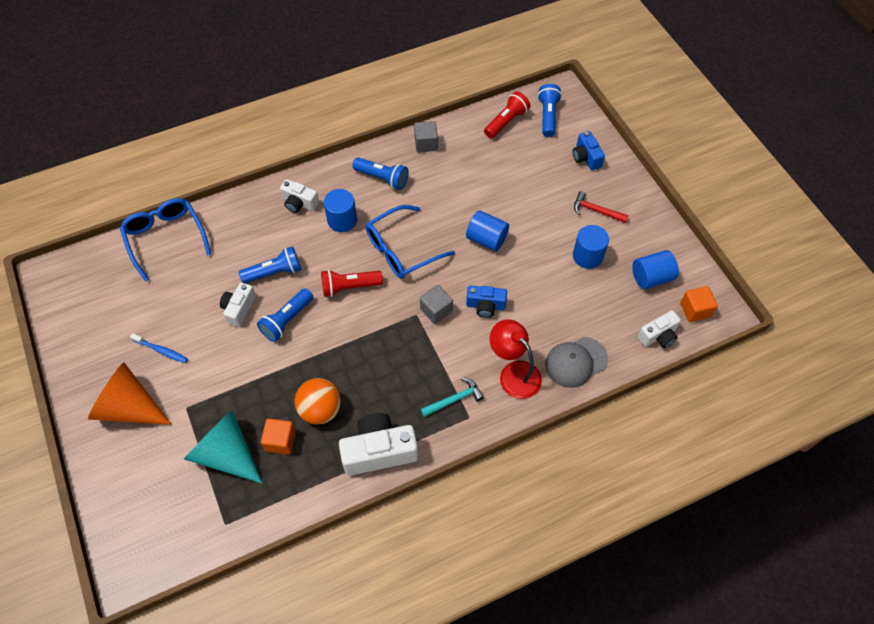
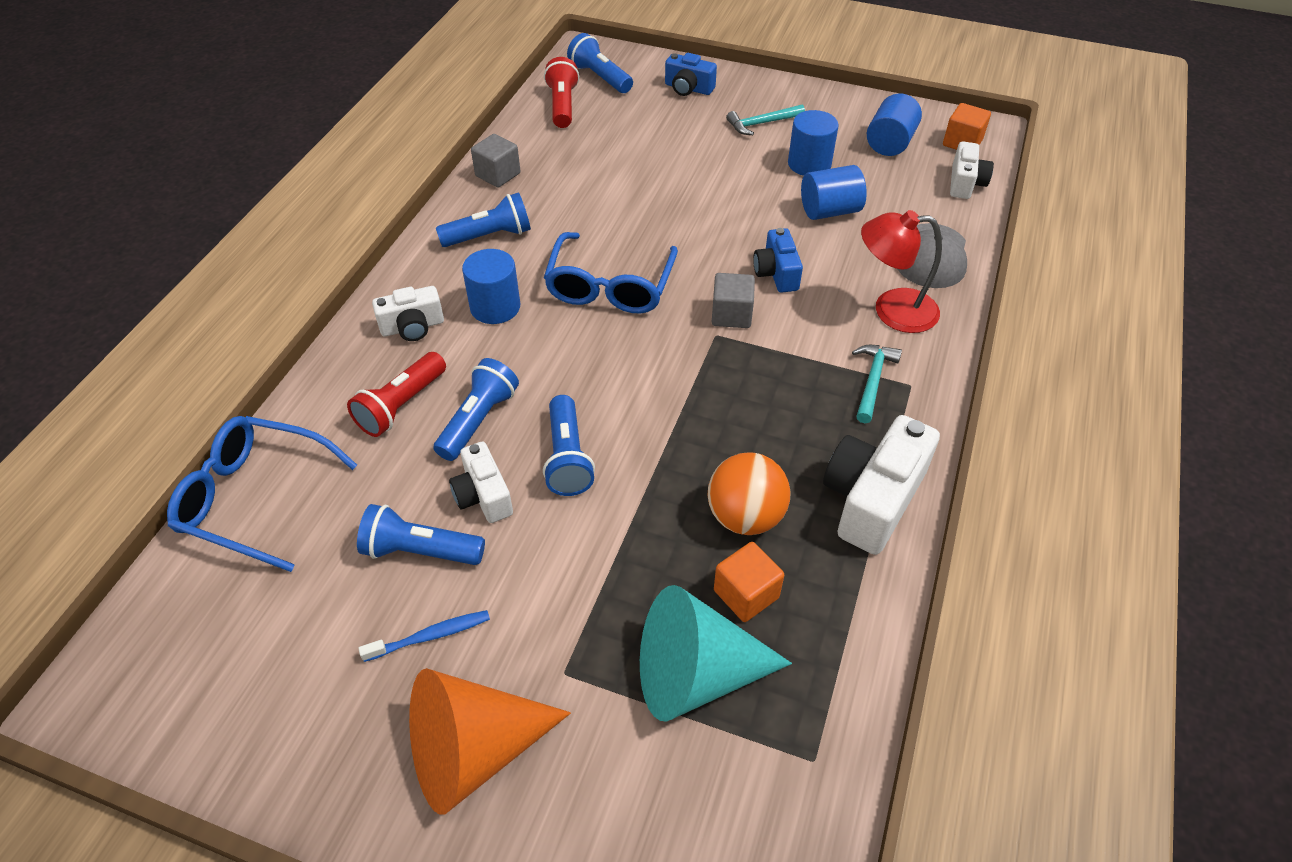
camera: 45 degrees left, 10 degrees down
red flashlight [321,270,383,297] -> red flashlight moved to [347,352,446,437]
blue cylinder [466,210,509,251] -> blue cylinder moved to [801,165,867,220]
blue camera [466,285,507,318] -> blue camera turned 120 degrees clockwise [753,228,803,293]
red hammer [574,191,629,223] -> turquoise hammer [726,104,805,135]
none -> blue flashlight [357,504,485,565]

